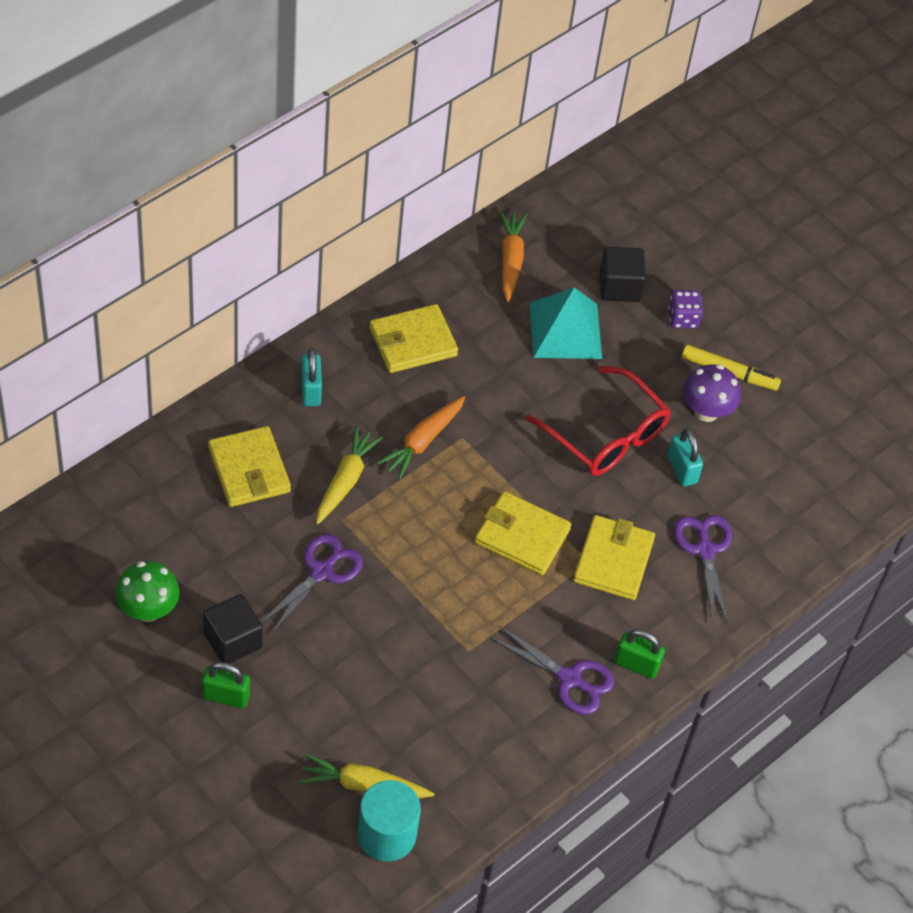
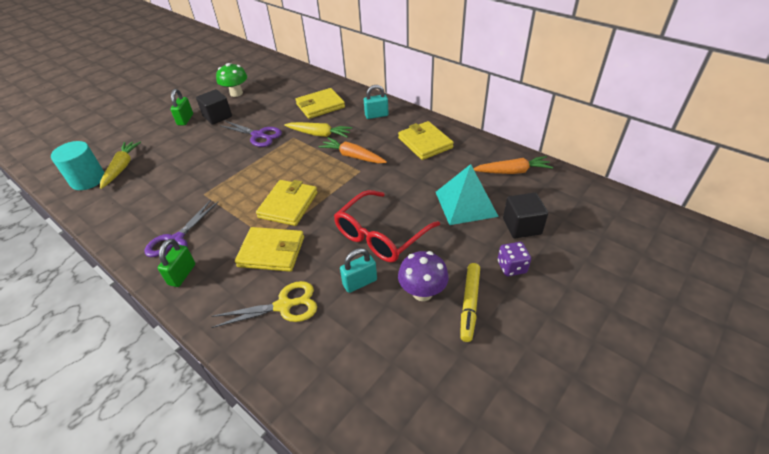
camera: 90 degrees right, 10 degrees down
purple scissors [674,515,732,624] -> yellow scissors [211,281,317,328]

